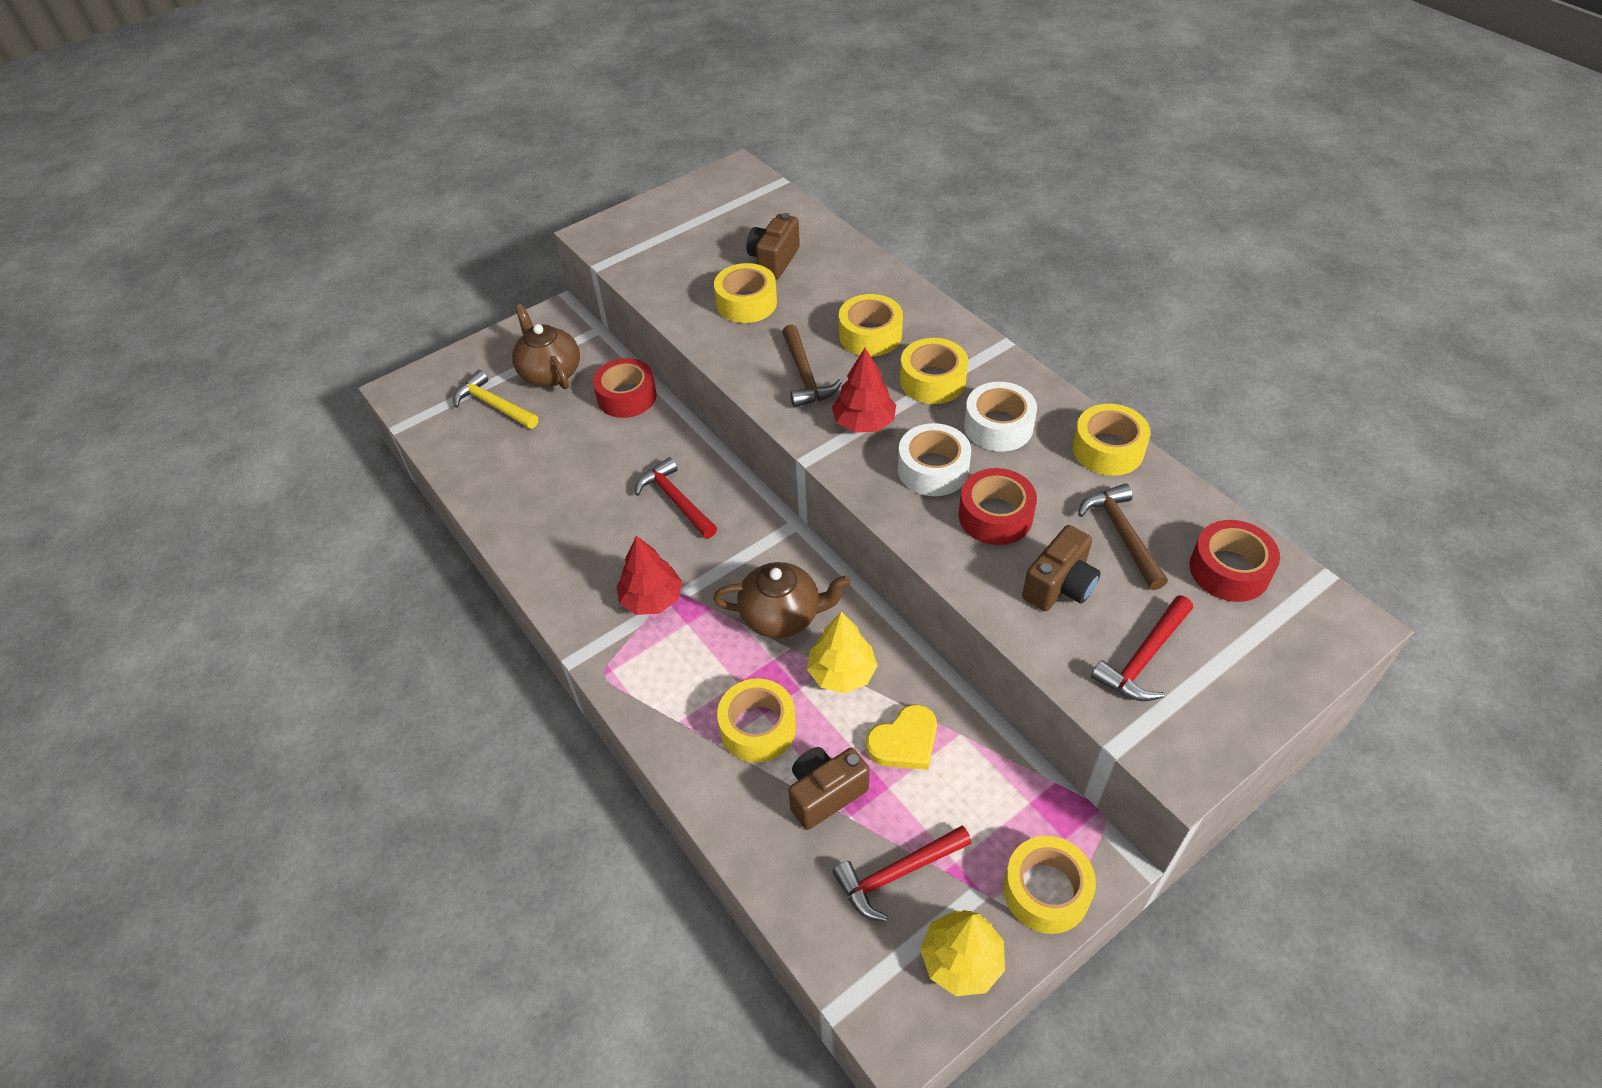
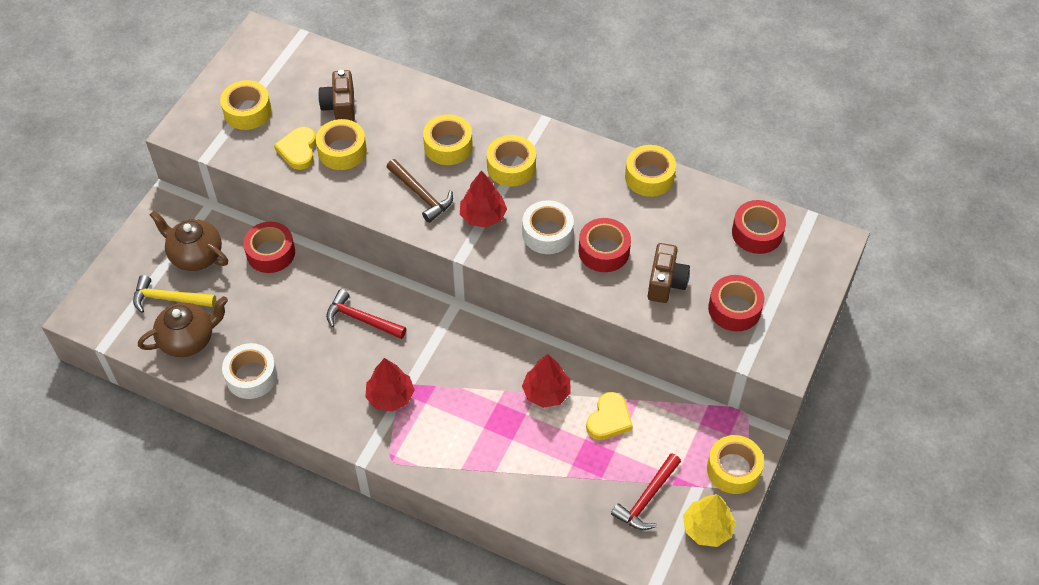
camera: 30 degrees left, 5 degrees up
brown teapot [713,562,850,638] -> brown teapot moved to [138,296,228,357]
yellow tape [717,678,796,763] -> yellow tape moved to [220,80,272,130]
brown camera [788,747,870,830] -> none
yellow tree [807,612,878,694] -> red tree [522,354,571,408]
white tape [964,382,1037,451] -> white tape moved to [222,343,278,399]
brown hammer [1078,483,1168,590] -> none
red hammer [1091,595,1193,701] -> red tape [708,275,764,331]
none -> yellow heart [274,127,316,170]

